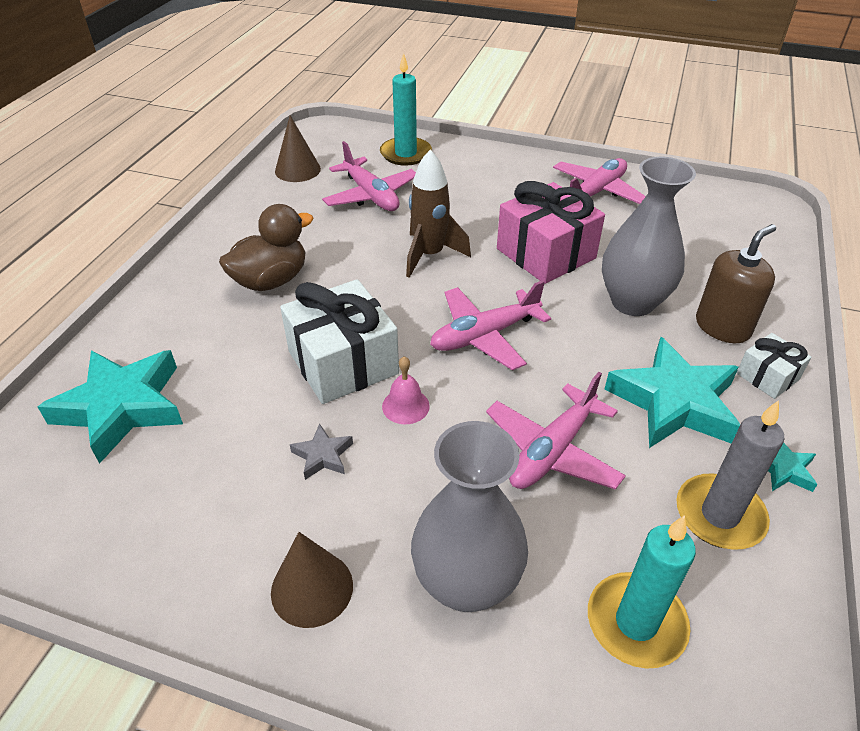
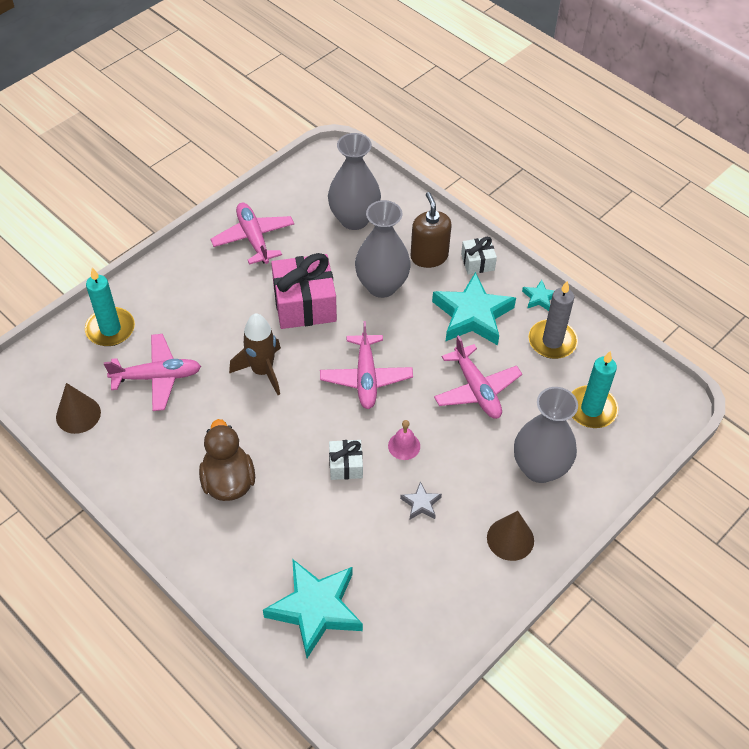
camera: 65 degrees left, 10 degrees up
white gift [280,279,399,404] -> white gift [329,440,363,480], size x0.51
none -> grey vase [328,133,381,230]

